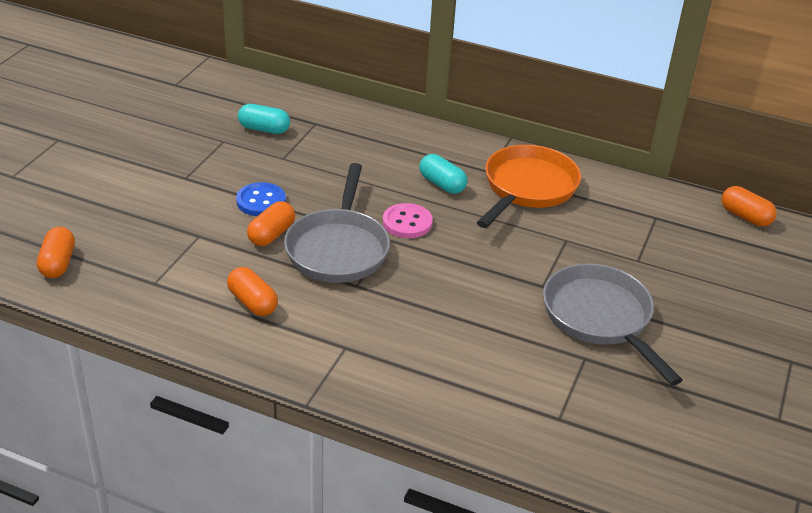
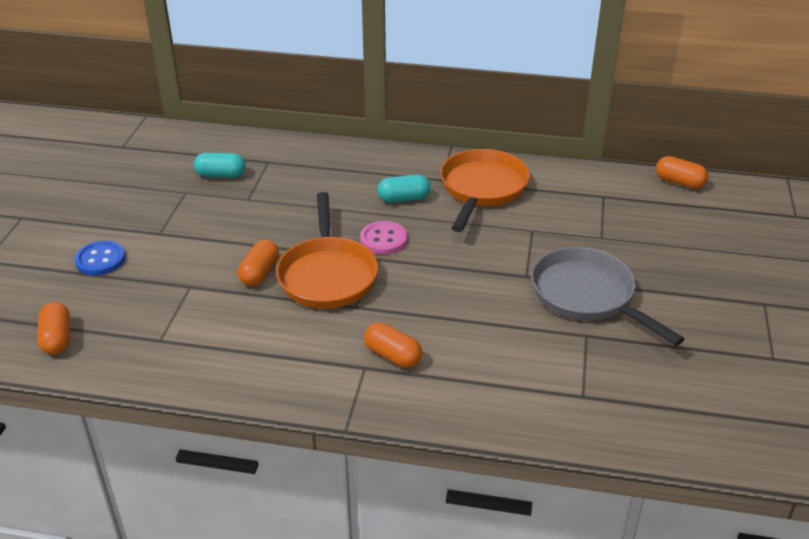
camera: 10 degrees left, 0 degrees up
orange capsule [227,267,278,316] -> orange capsule moved to [364,322,422,368]
blue button [236,182,286,216] -> blue button moved to [74,241,125,276]
grey pan [284,163,390,283] -> orange pan [276,192,378,309]
turquoise capsule [419,154,467,194] -> turquoise capsule turned 45 degrees counterclockwise [377,174,431,203]

